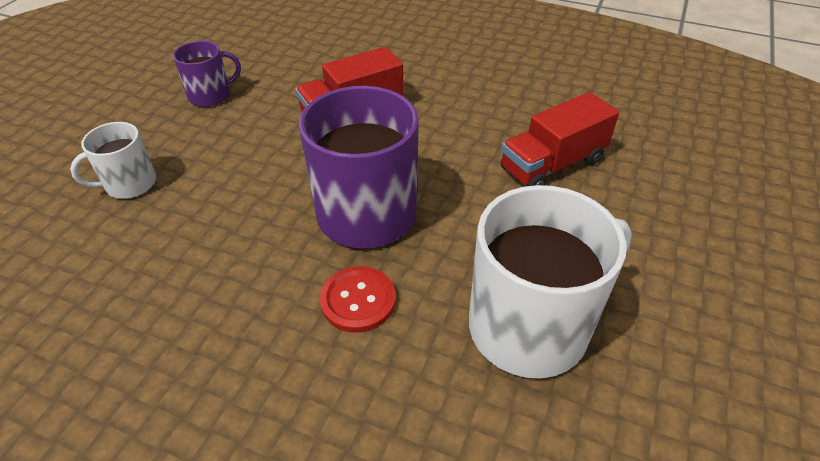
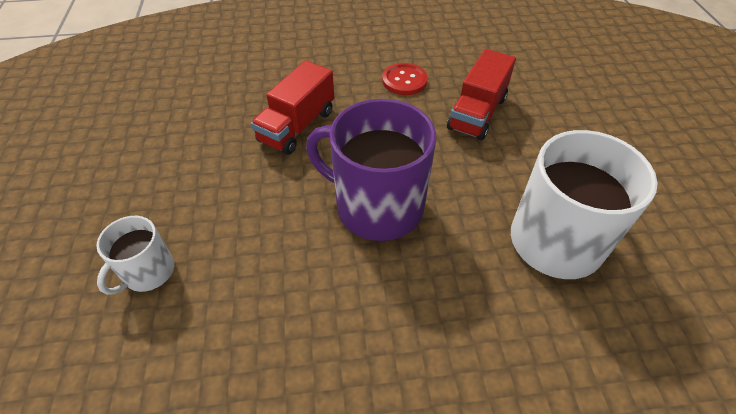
camera: 30 degrees left, 5 degrees up
purple mug [173,41,241,107] -> none
red button [320,266,396,332] -> red button moved to [382,63,428,95]

